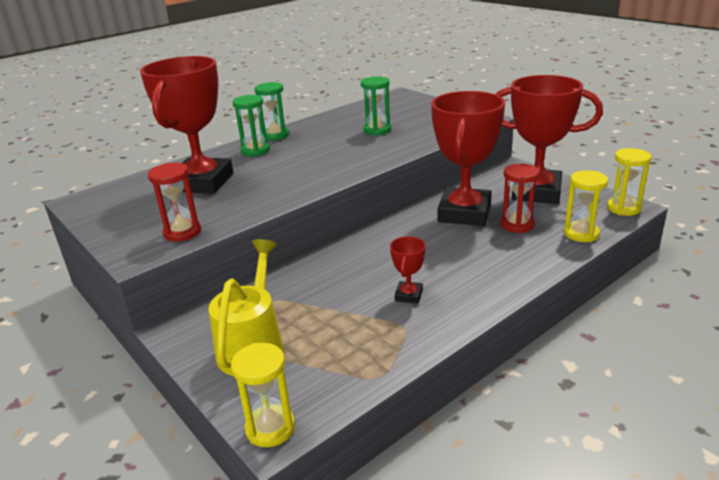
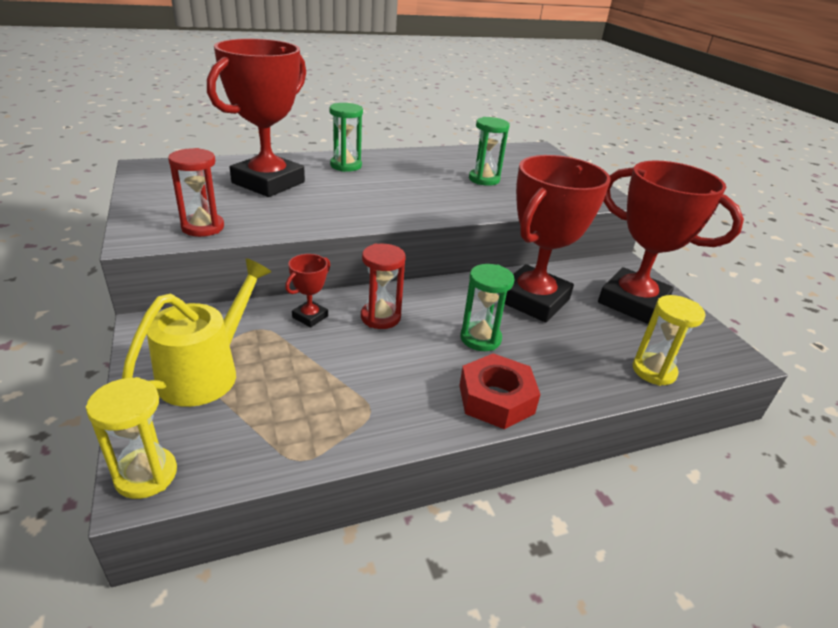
camera: 15 degrees right, 5 degrees up
green hourglass [254,82,289,140] -> green hourglass moved to [460,264,515,351]
red trophy [390,236,426,304] -> red trophy moved to [285,254,330,327]
red hourglass [501,164,539,233] -> red hourglass moved to [361,244,406,329]
yellow hourglass [607,148,652,216] -> none
none -> red nut [459,353,541,429]

